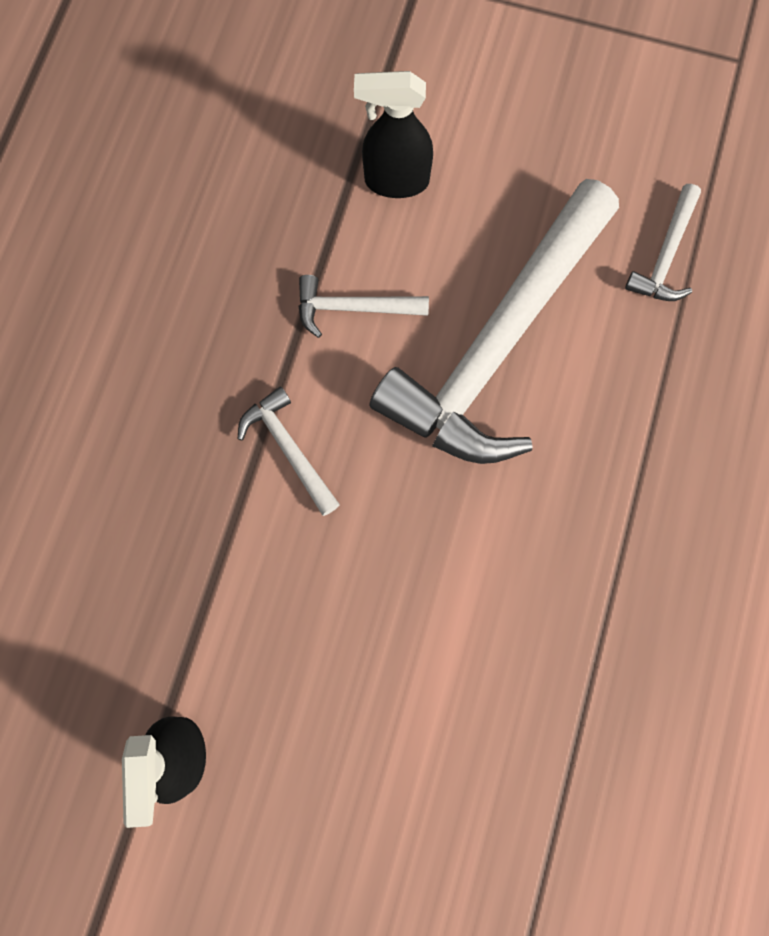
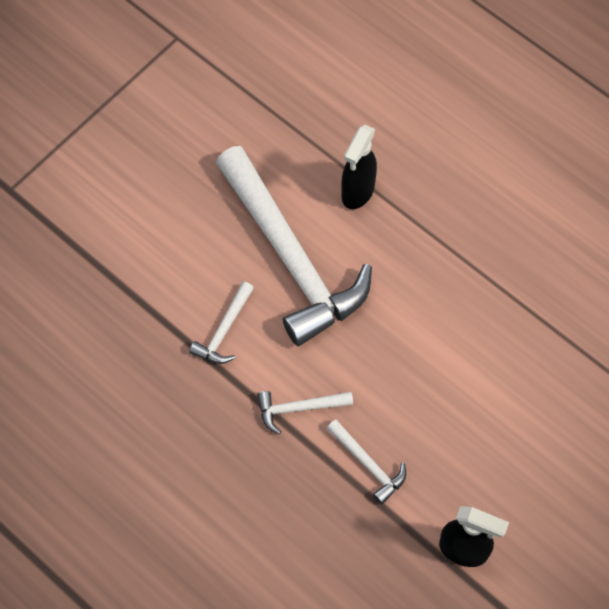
camera: 65 degrees left, 10 degrees down
black spray bottle [354,71,433,198] -> black spray bottle moved to [341,125,377,209]
white hammer [625,184,701,301] -> white hammer moved to [327,420,406,504]

